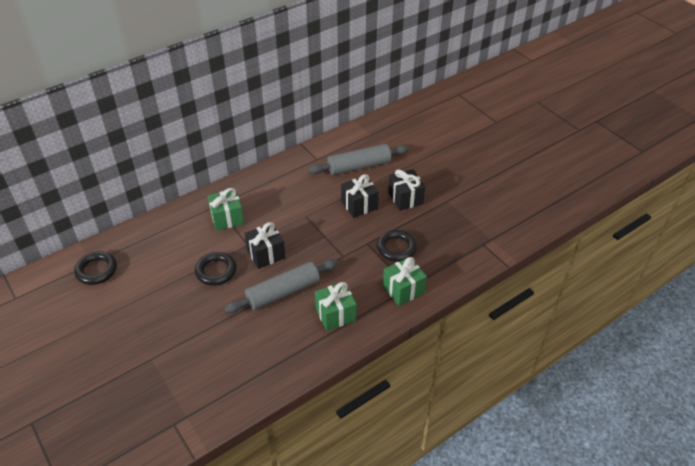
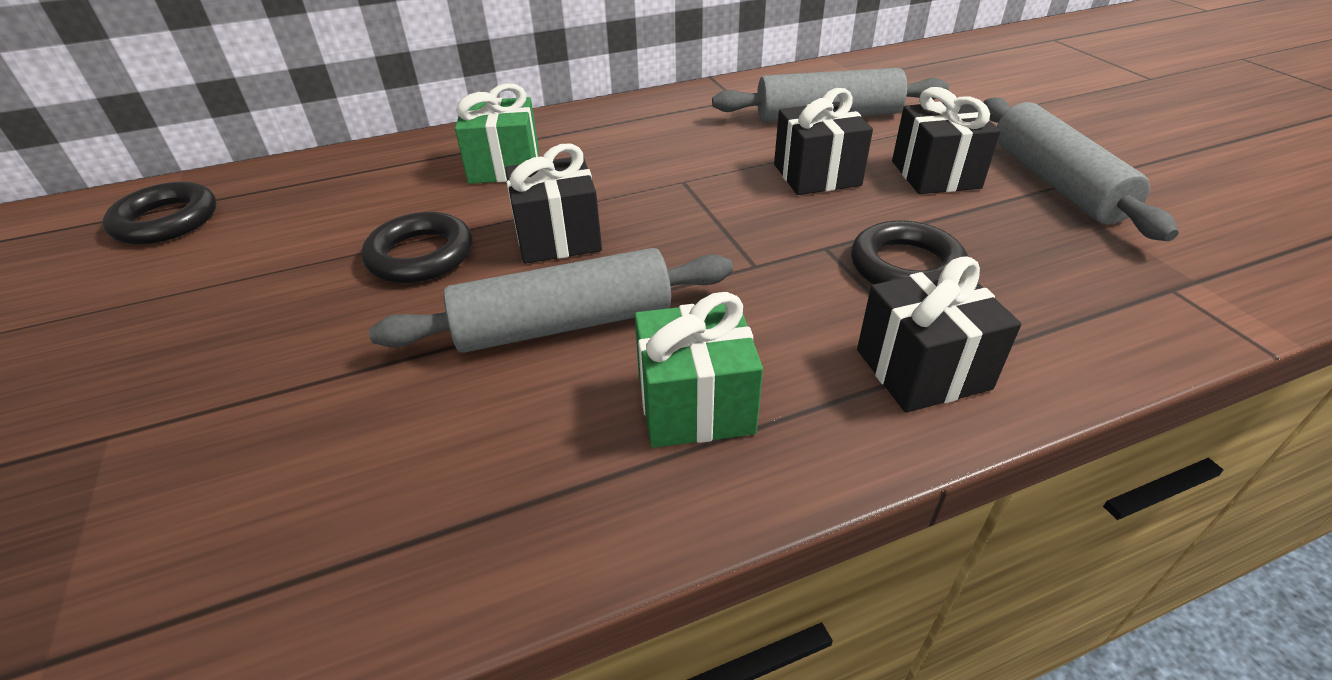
camera: 15 degrees right, 5 degrees down
green gift [383,257,427,306] -> black gift [857,256,1021,413]
none -> grey rolling pin [983,97,1179,241]

